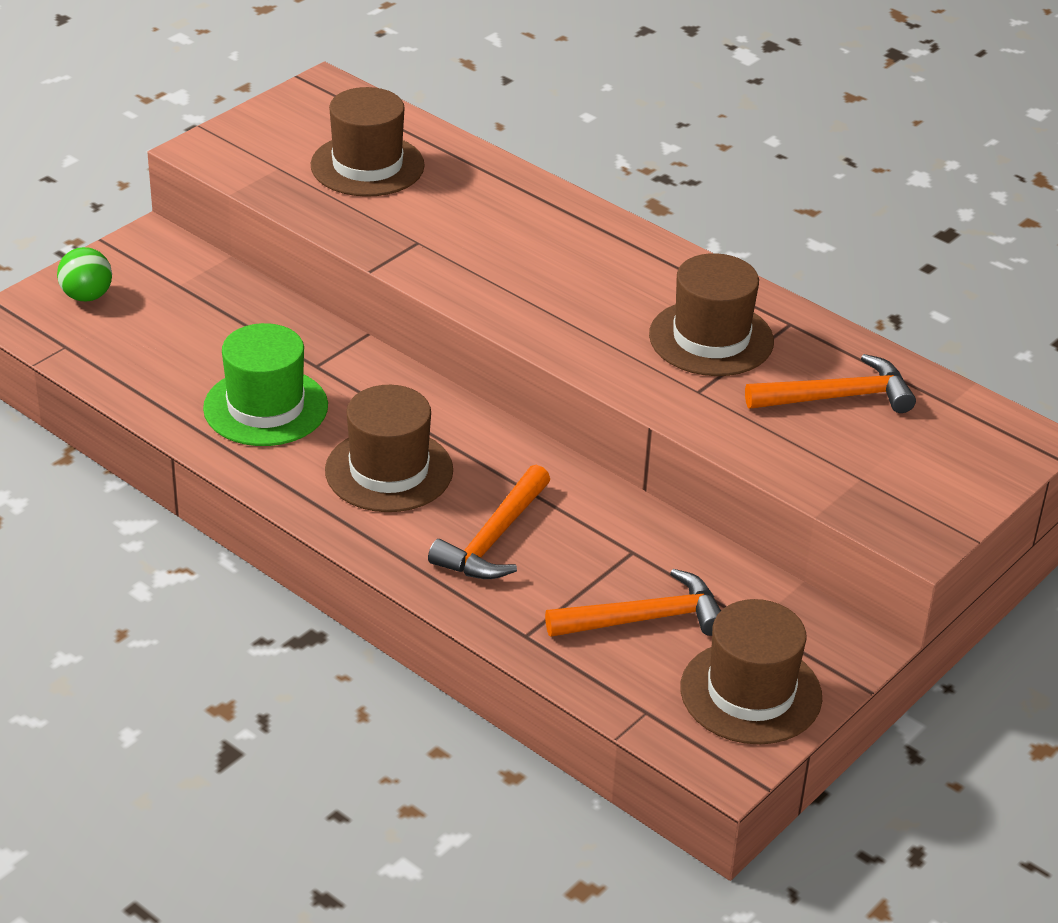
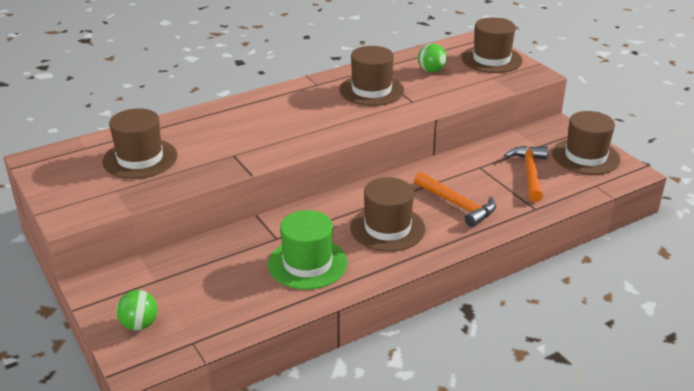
camera: 70 degrees left, 5 degrees down
orange hammer [745,354,916,413] -> green ball [418,43,447,72]
none -> brown hat [461,17,523,73]

